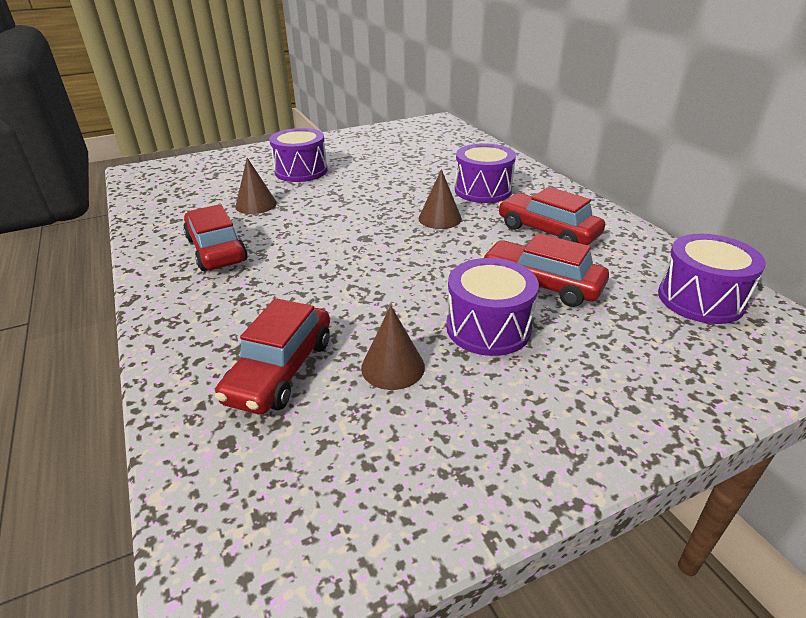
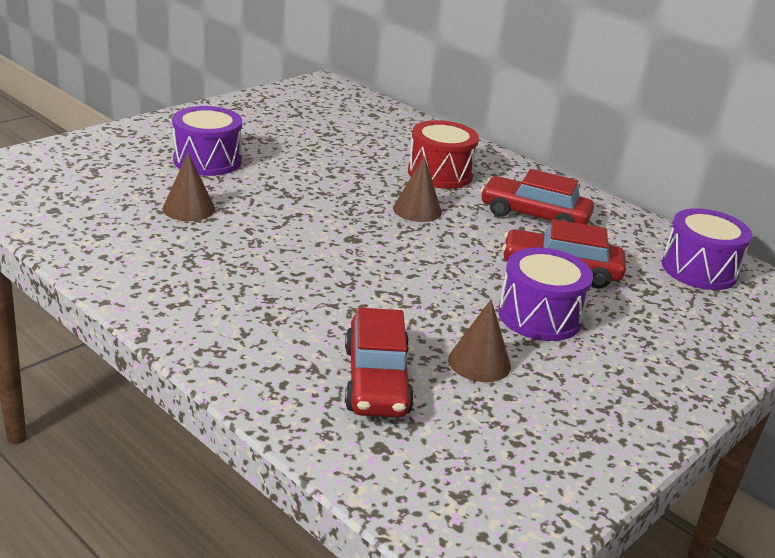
camera: 25 degrees left, 5 degrees down
red car [183,204,247,271] -> none
purple drum [455,143,516,203] -> red drum [408,120,479,189]

